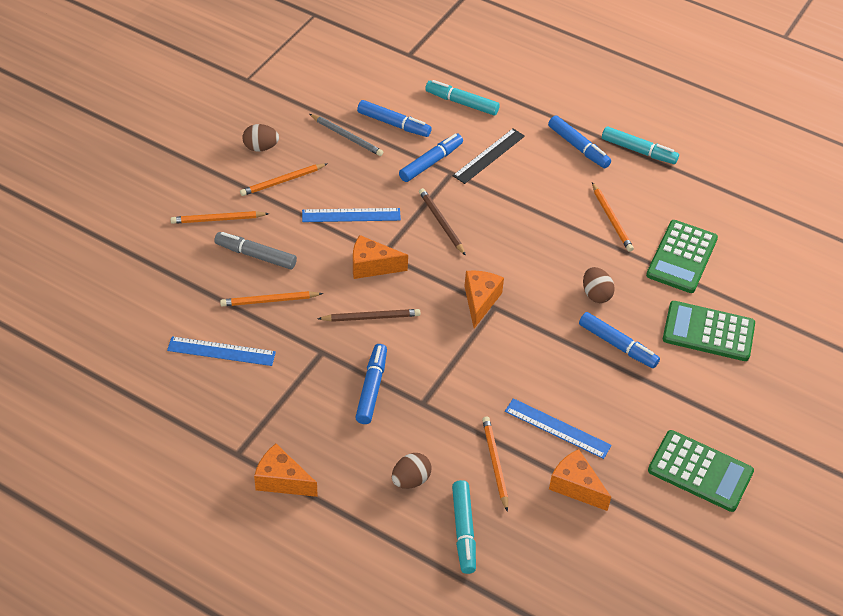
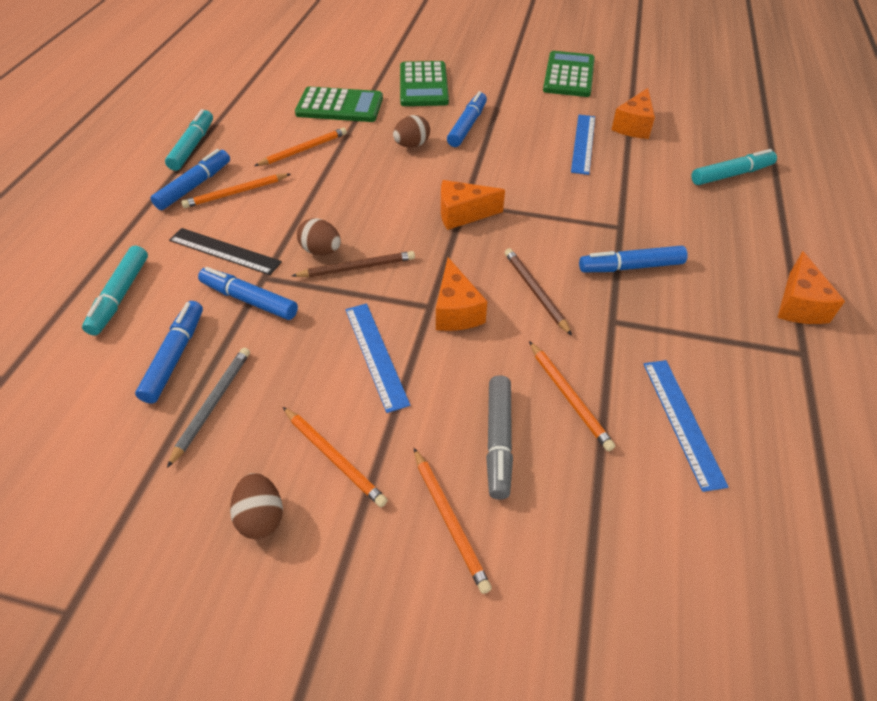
camera: 105 degrees left, 0 degrees up
brown egg [392,453,432,489] -> brown egg moved to [297,218,341,255]
brown pencil [419,188,466,256] -> brown pencil turned 150 degrees counterclockwise [292,251,415,277]
orange pencil [482,416,508,512] -> orange pencil moved to [181,174,290,208]

